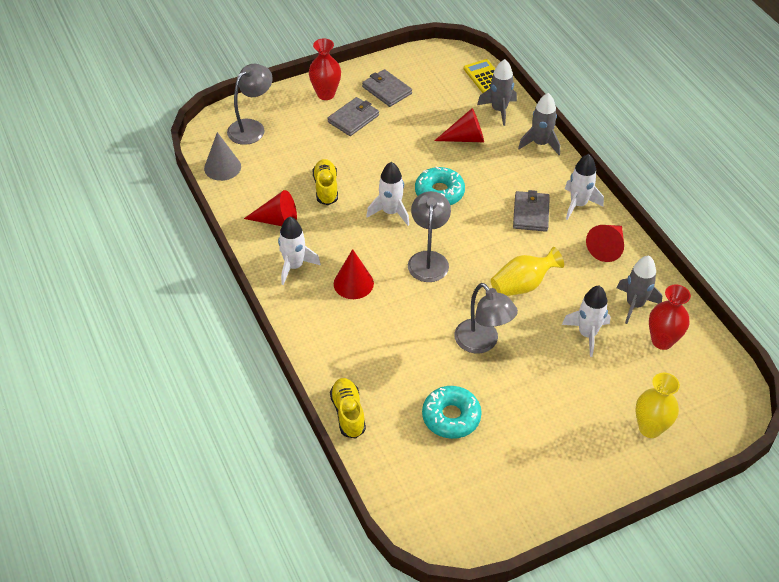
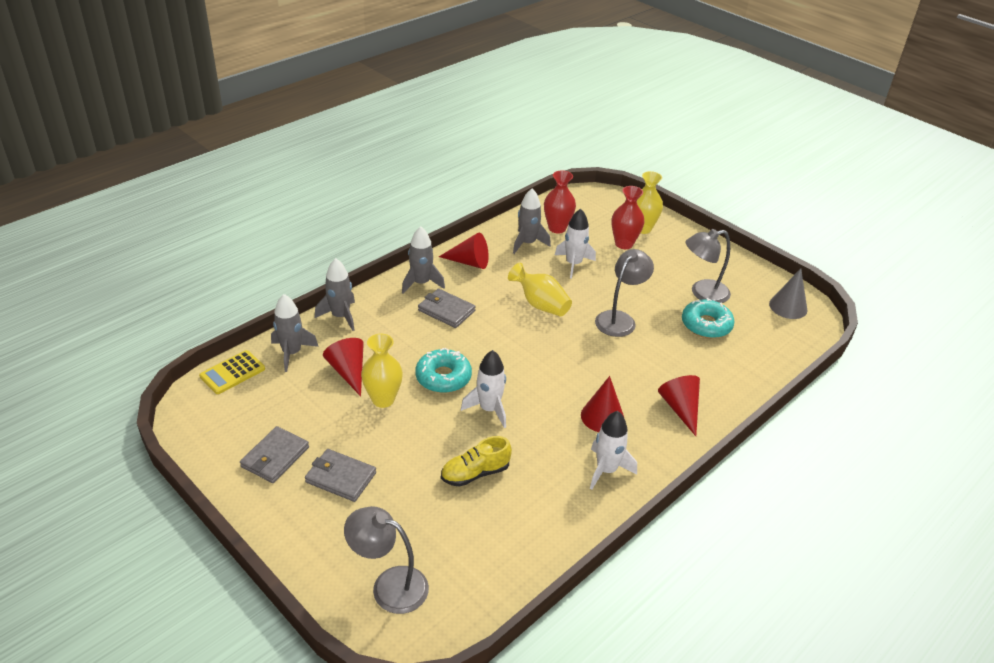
camera: 110 degrees left, 10 degrees down
grey cone [204,132,241,181] -> grey cone moved to [769,268,807,319]
red cone [244,190,297,226] -> red cone moved to [658,375,700,436]
red vase [309,38,341,100] -> red vase moved to [611,186,645,249]
yellow shoe [330,378,366,439] -> none
grey lamp [408,191,451,282] -> grey lamp moved to [685,229,731,303]
grey wallet [513,190,550,232] -> grey wallet turned 45 degrees clockwise [418,289,476,328]
white rocket [565,154,604,220] -> grey rocket [402,226,445,294]
none -> yellow vase [361,334,403,408]

